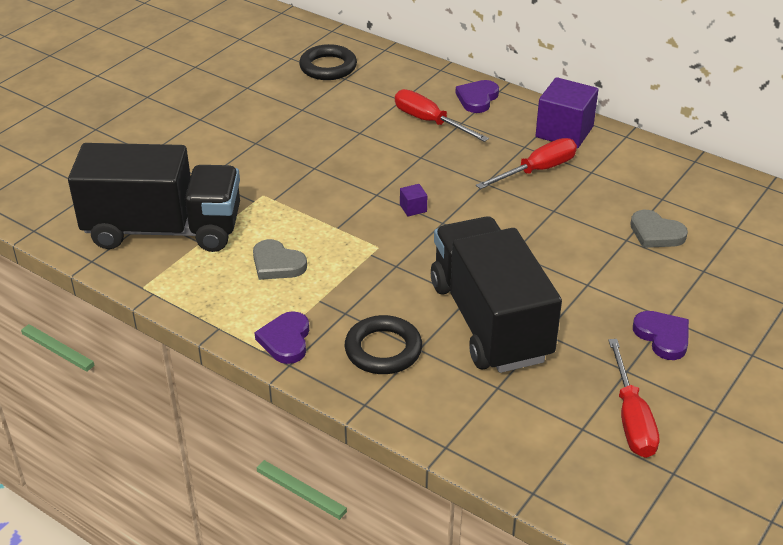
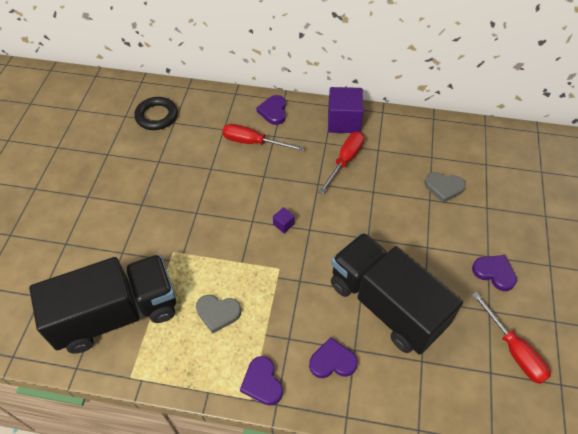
camera: 25 degrees left, 15 degrees up
black ring [344,315,422,374] -> purple heart [309,337,358,378]

